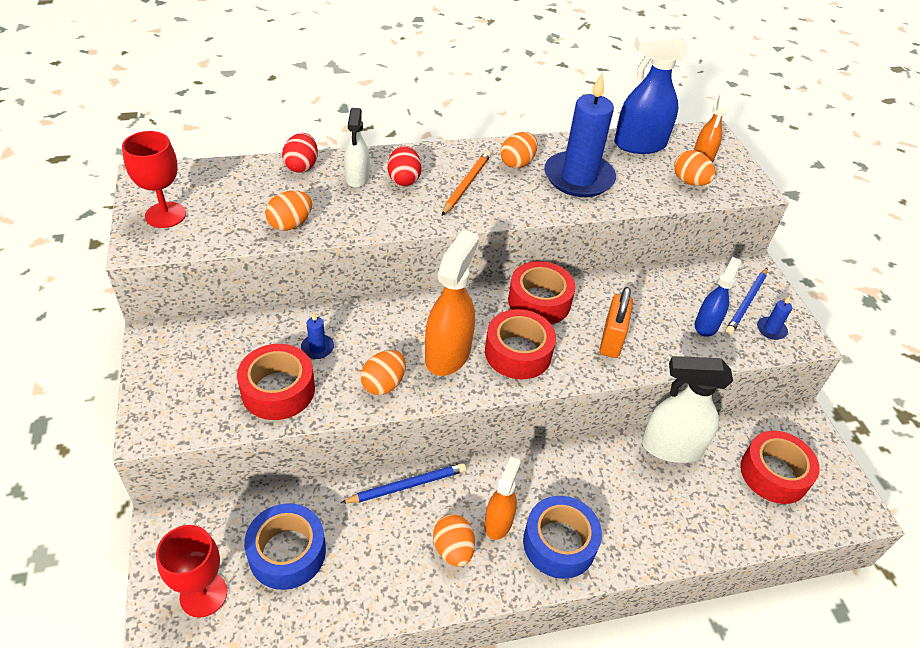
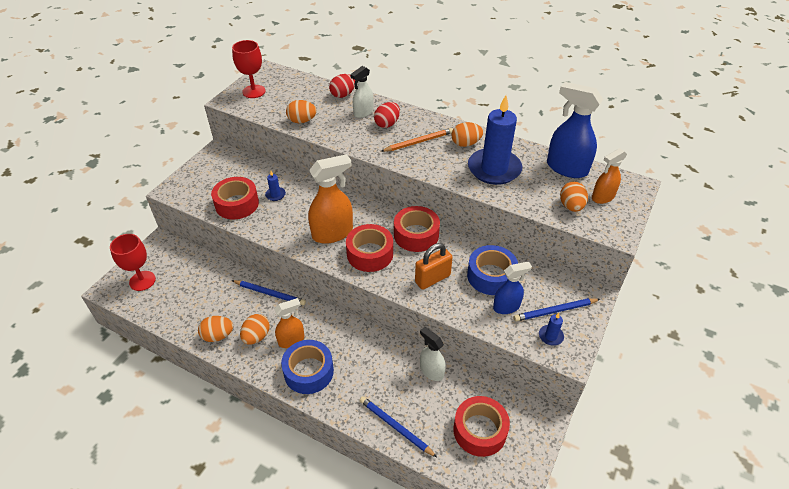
camera: 45 degrees right, 0 degrees up
blue tape [244,503,326,590] -> blue tape moved to [467,245,518,295]
orange egg [361,350,406,395] -> orange egg moved to [198,316,233,342]
white spray bottle [642,356,733,463] -> white spray bottle [420,327,446,381], size x0.61
none -> blue pencil [359,396,437,457]

